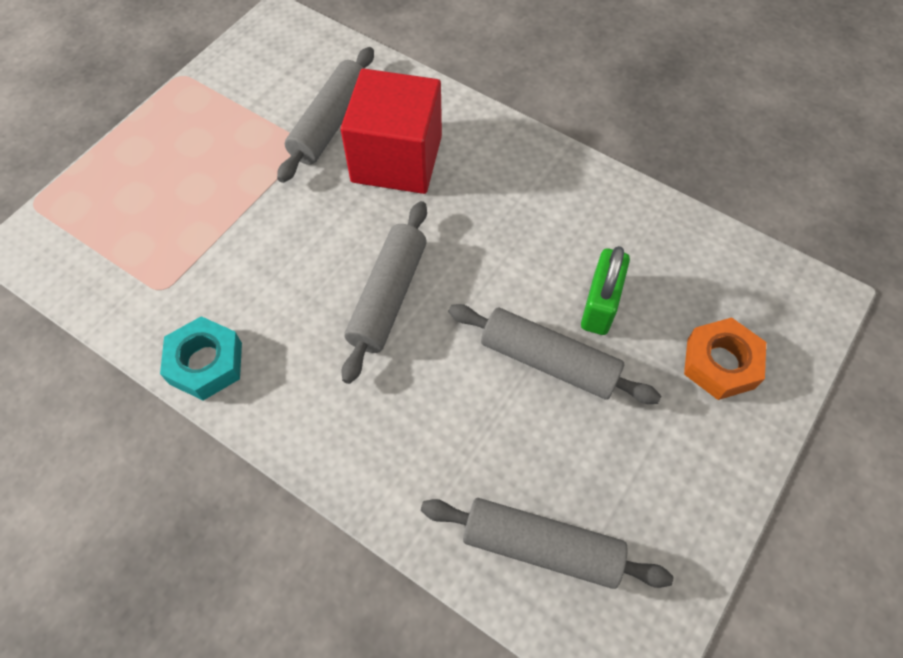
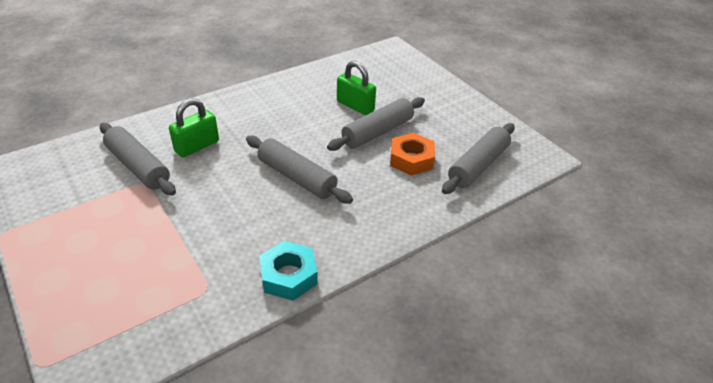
camera: 70 degrees left, 20 degrees down
red cube [341,68,442,194] -> green padlock [169,98,219,157]
orange nut [684,317,766,400] -> orange nut moved to [390,133,435,176]

